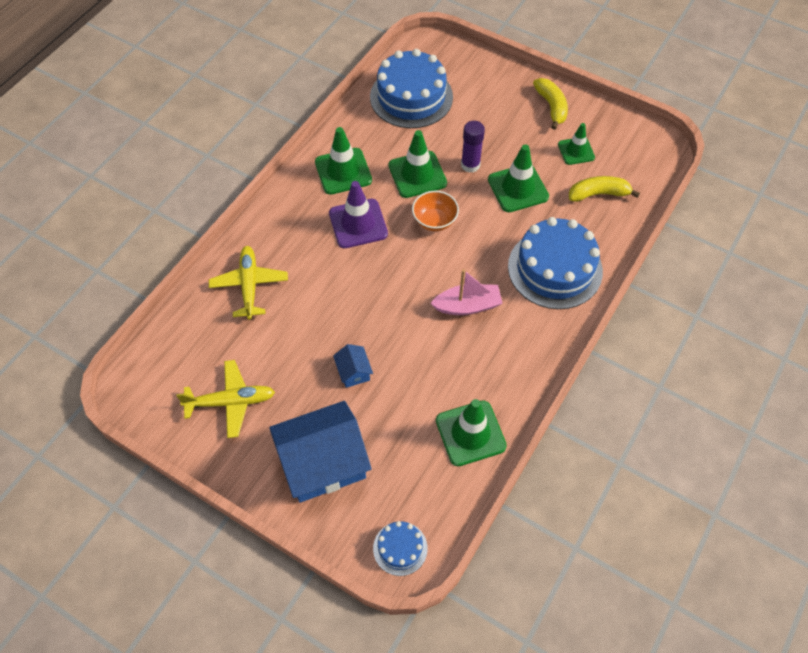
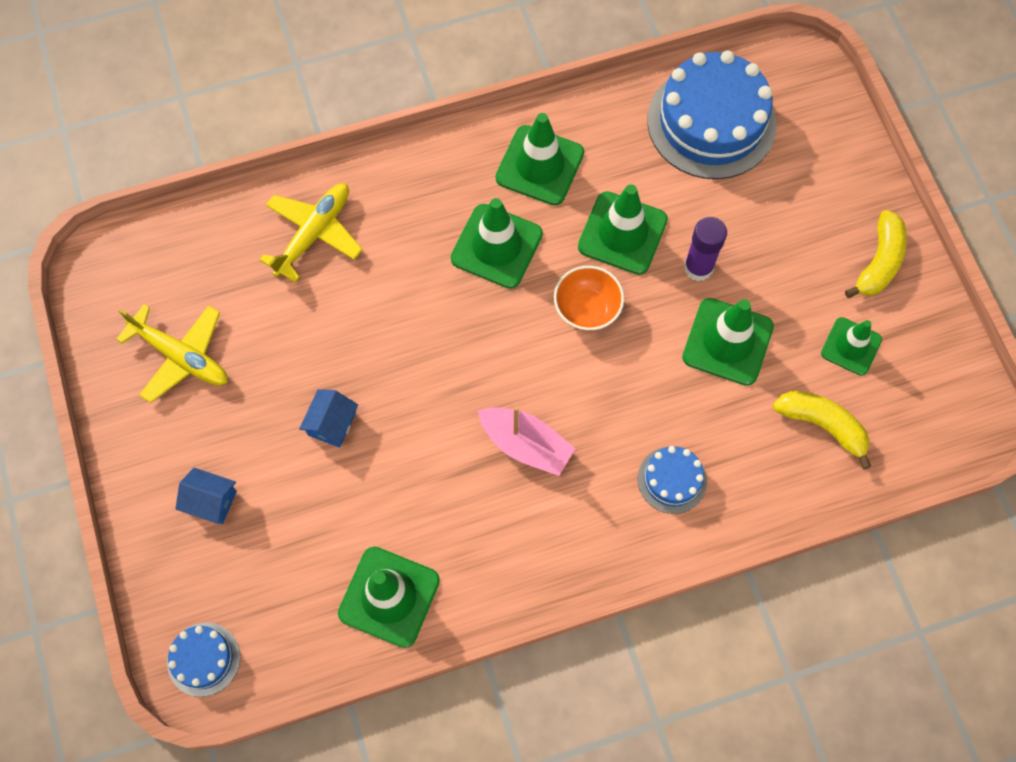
camera: 40 degrees right, 10 degrees up
blue house [269,401,372,503] -> blue house [175,468,237,524], size x0.43
purple traffic cone [329,181,388,248] -> green traffic cone [451,198,543,289]
blue cake [508,217,603,309] -> blue cake [638,446,707,514], size x0.48

